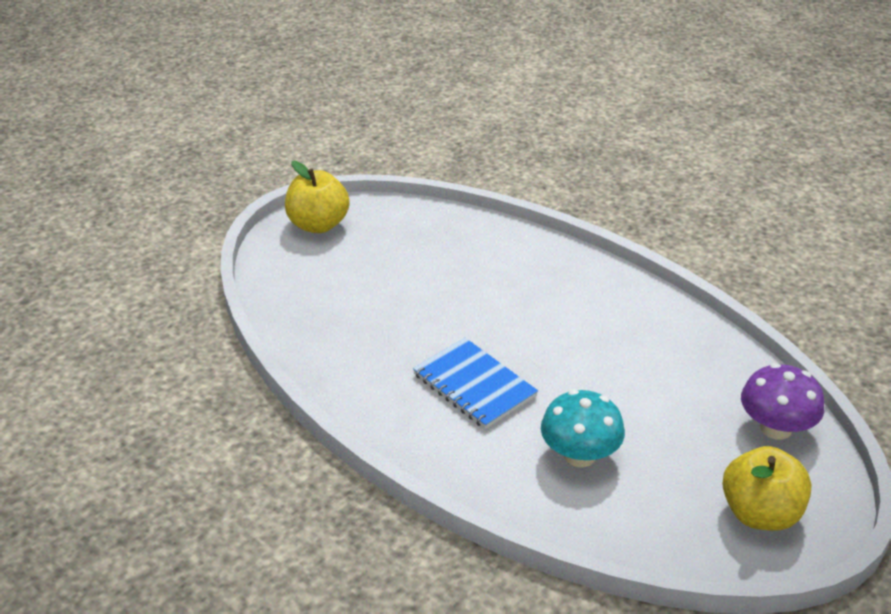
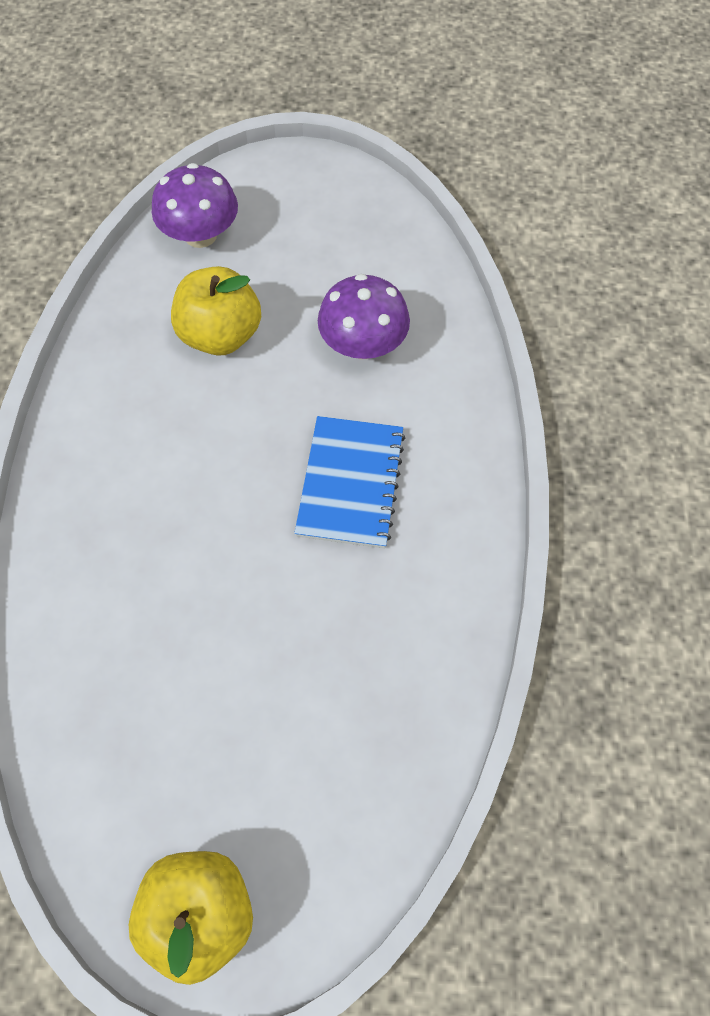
camera: 130 degrees left, 25 degrees up
turquoise mushroom [541,390,625,467] -> purple mushroom [318,274,410,359]
yellow apple [722,446,812,531] -> yellow apple moved to [171,266,261,356]

